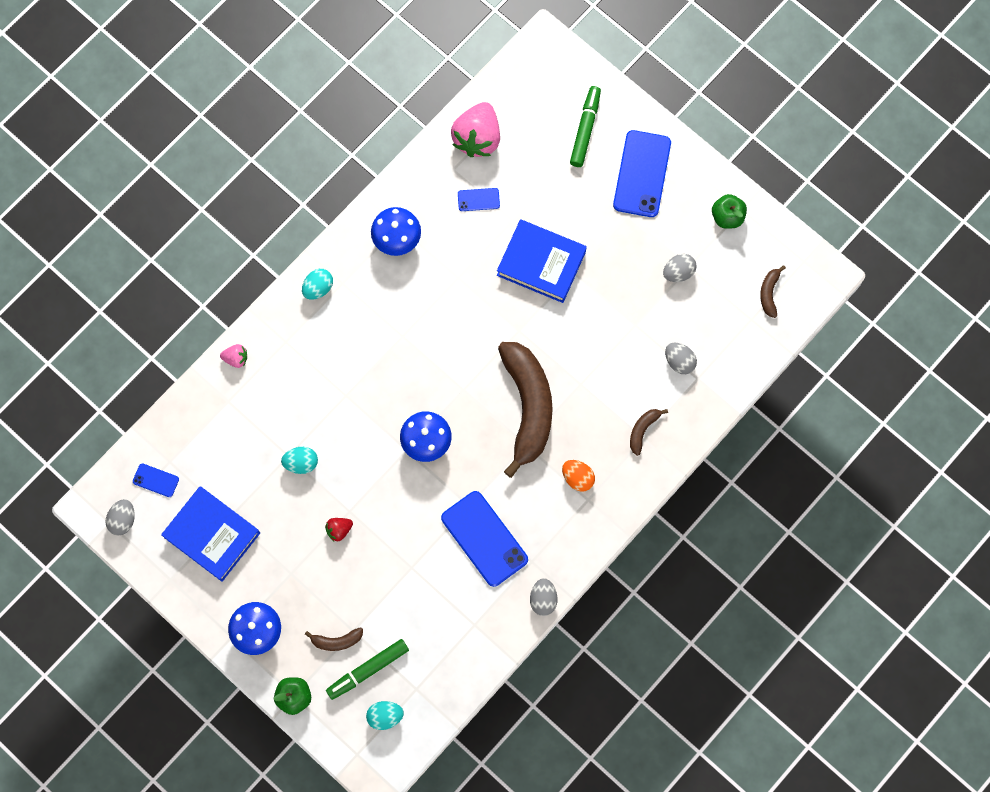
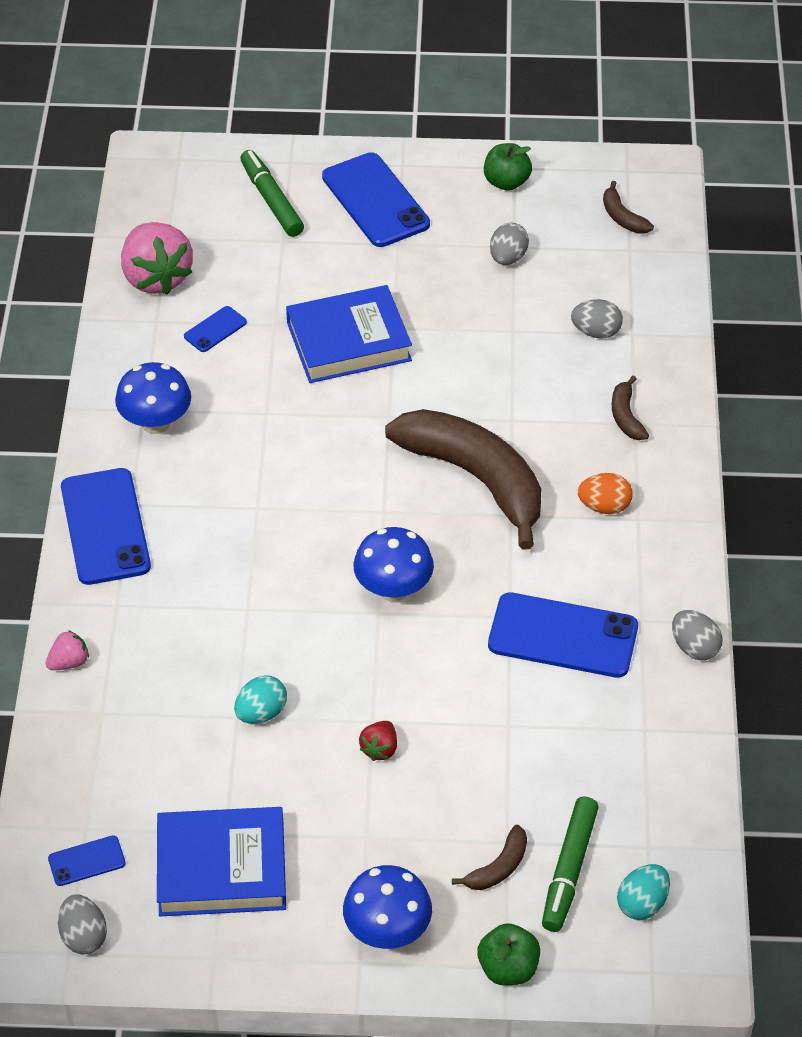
camera: 40 degrees left, 25 degrees down
turquoise egg [302,269,333,300] -> blue phone [61,468,151,585]

